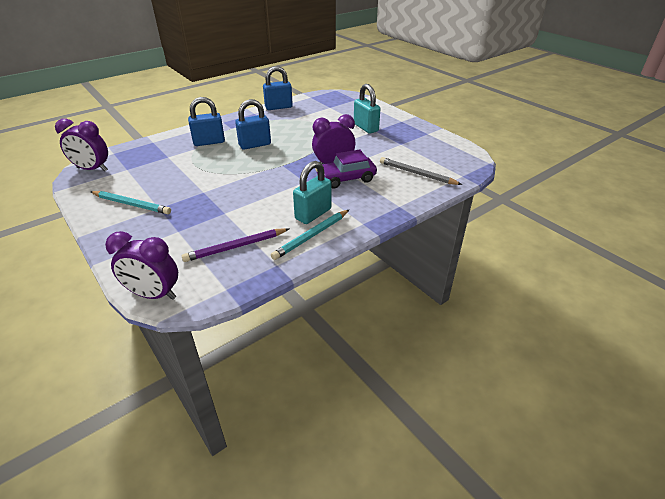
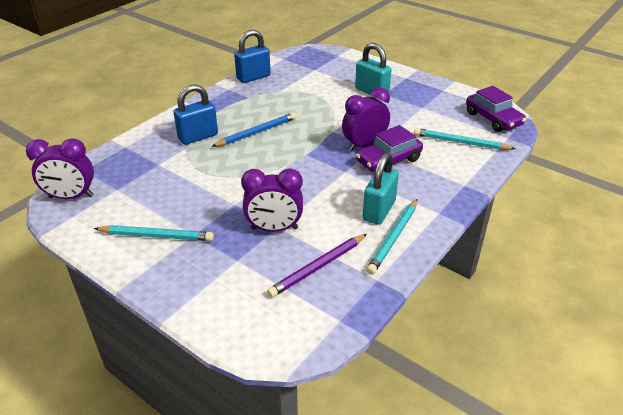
camera: 15 degrees left, 0 degrees up
purple clock [105,231,178,300] -> purple clock moved to [241,168,303,232]
blue padlock [235,99,271,150] -> blue pencil [211,112,296,147]
grey pencil [380,157,462,185] -> turquoise pencil [414,128,516,150]
none -> purple car [466,86,526,132]

